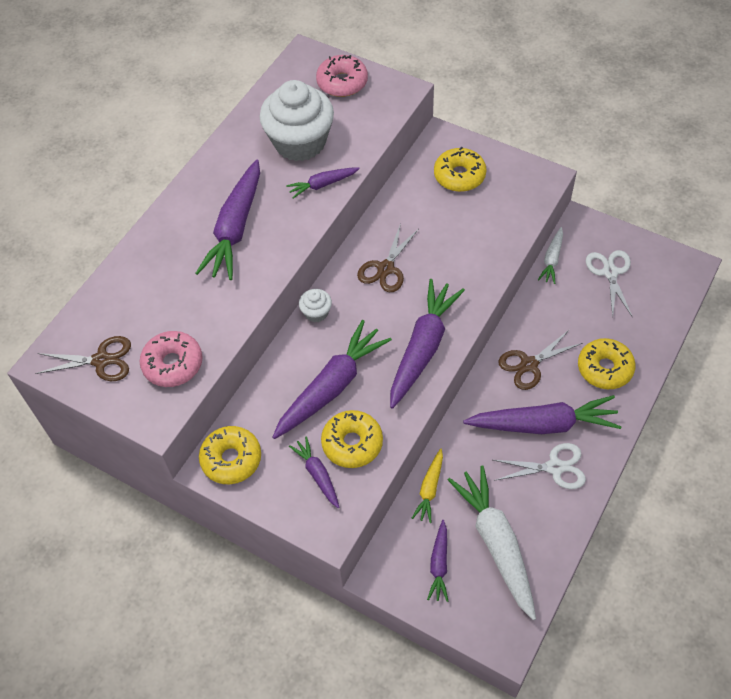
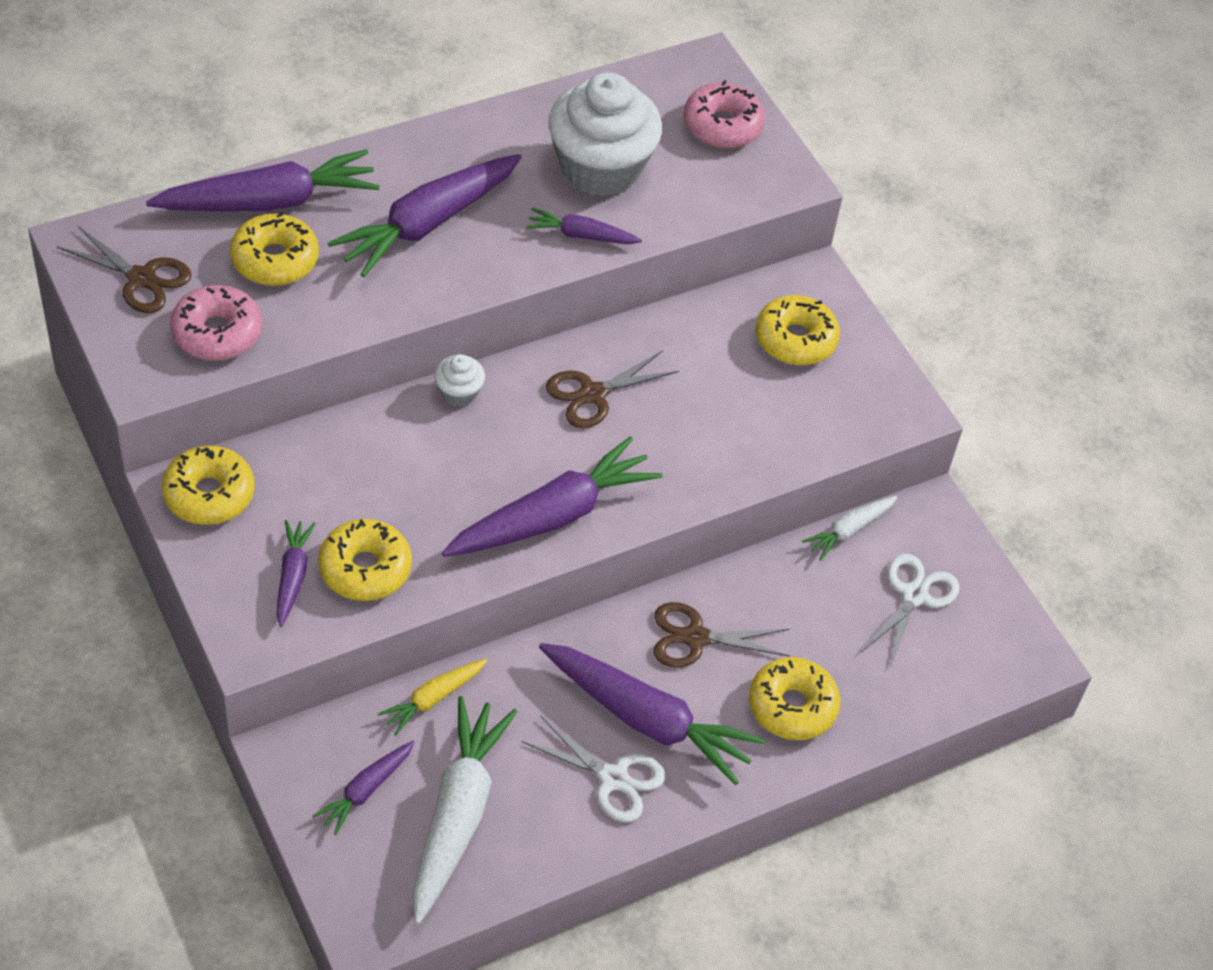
camera: 25 degrees right, 5 degrees down
purple carrot [273,320,392,439] -> purple carrot moved to [146,149,380,212]
none -> yellow donut [230,212,319,286]

